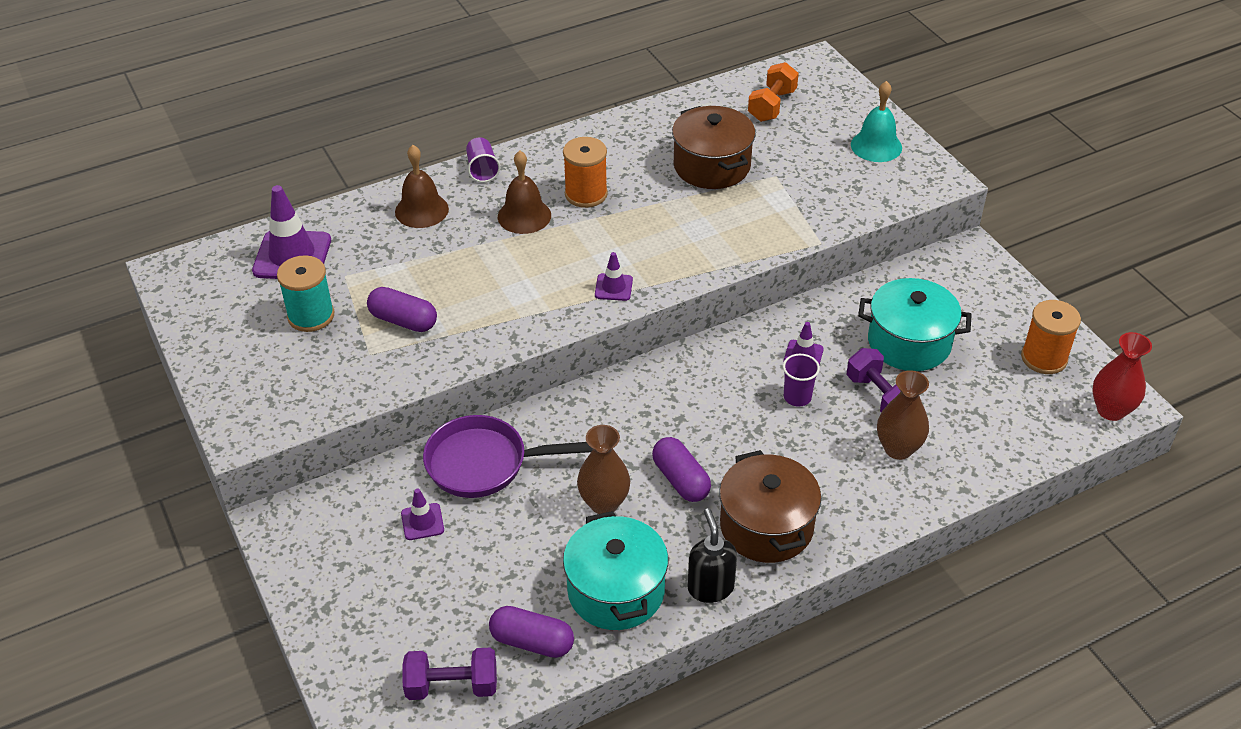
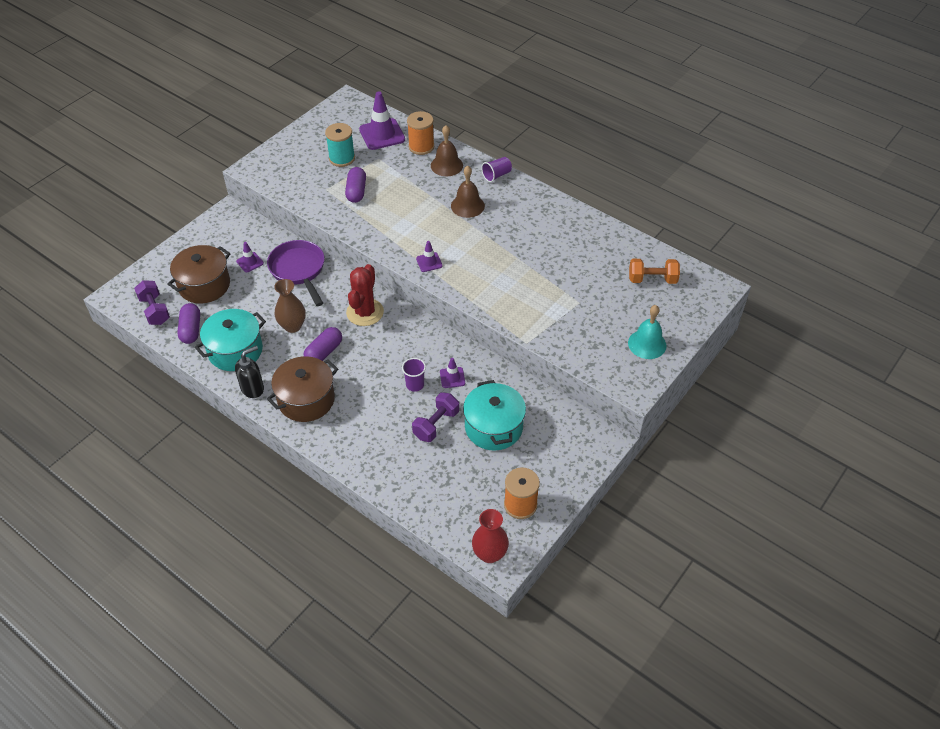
camera: 65 degrees right, 5 degrees up
orange spool [563,137,608,208] -> orange spool moved to [407,111,434,155]
brown pot [672,106,755,189] -> brown pot moved to [167,245,231,303]
brown vase [877,370,929,460] -> none
none -> red cactus [346,264,384,326]

